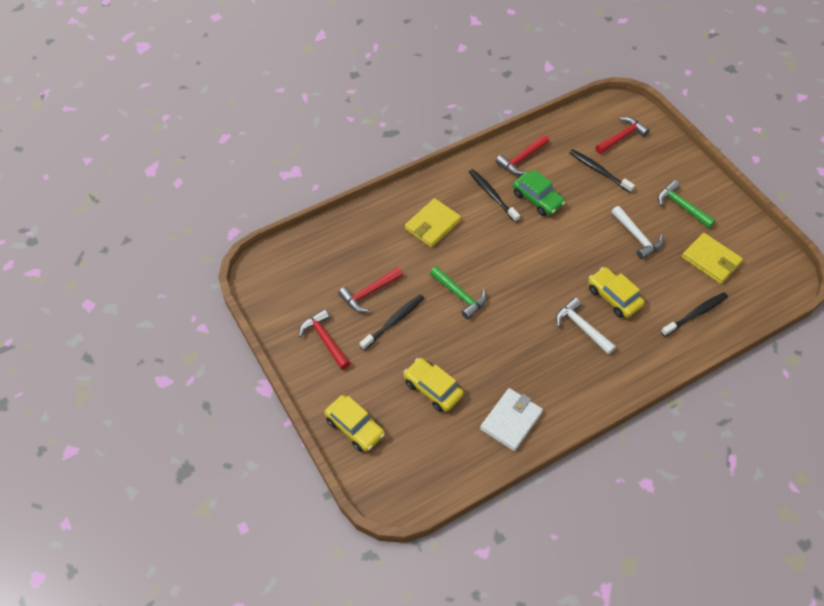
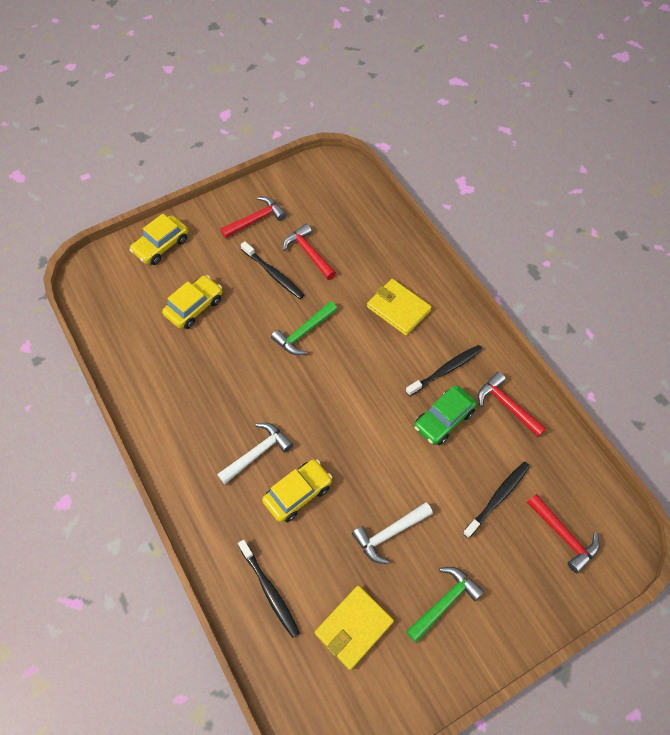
camera: 90 degrees right, 5 degrees up
white wallet [480,388,543,451] -> none

